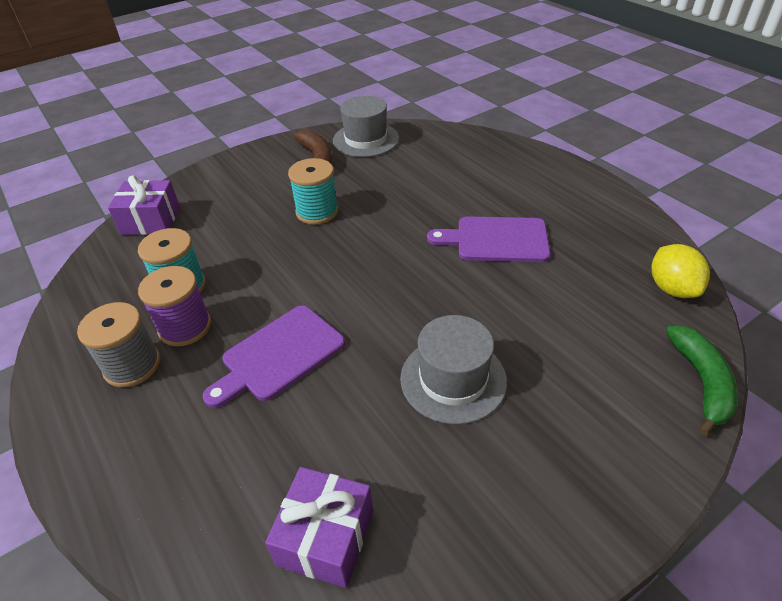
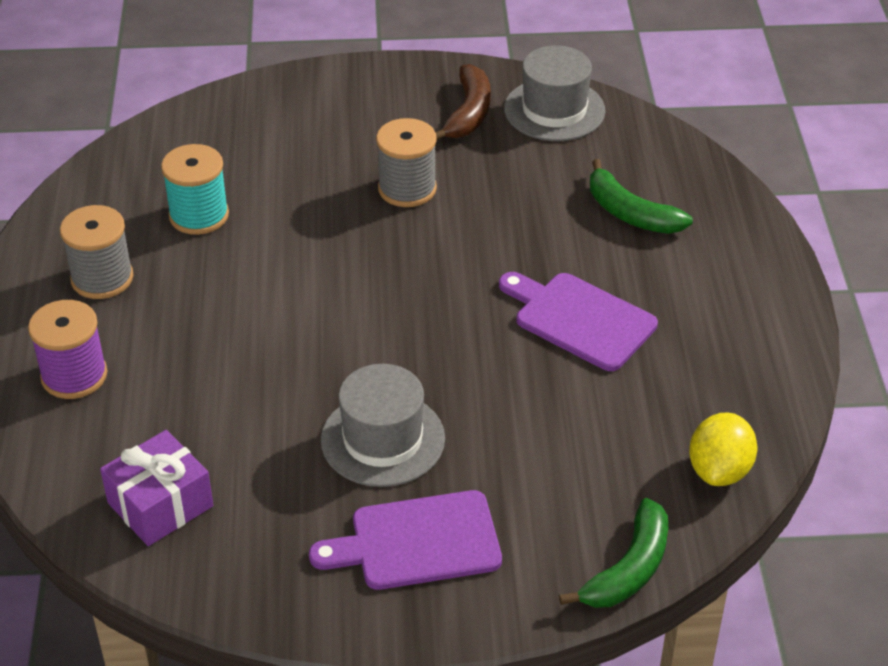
camera: 30 degrees right, 0 degrees up
purple gift [108,175,180,235] -> none
purple spool [138,266,211,347] -> purple spool moved to [28,300,107,399]
purple cutting board [203,305,345,408] -> purple cutting board moved to [309,490,502,590]
turquoise spool [288,158,338,225] -> grey spool [376,118,437,207]
none -> green banana [590,159,693,234]

